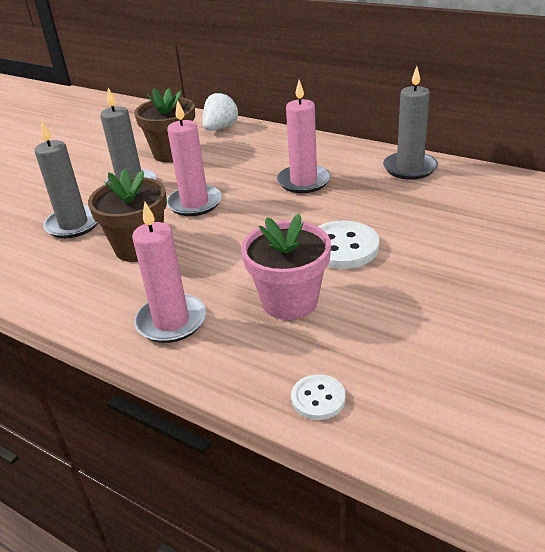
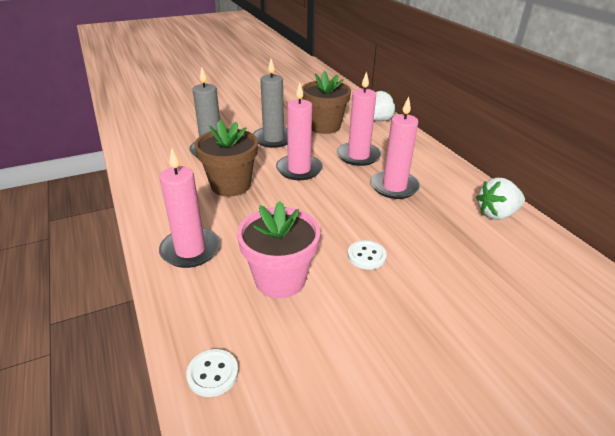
camera: 30 degrees right, 0 degrees up
white button [318,220,379,269] -> white button [348,240,387,270], size x0.57
grey candle [383,66,438,180] -> white strawberry [476,177,525,220]
none -> pink candle [337,71,381,166]

